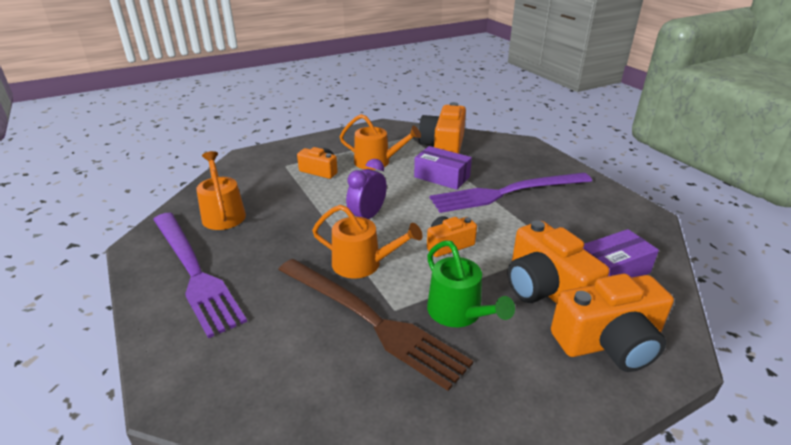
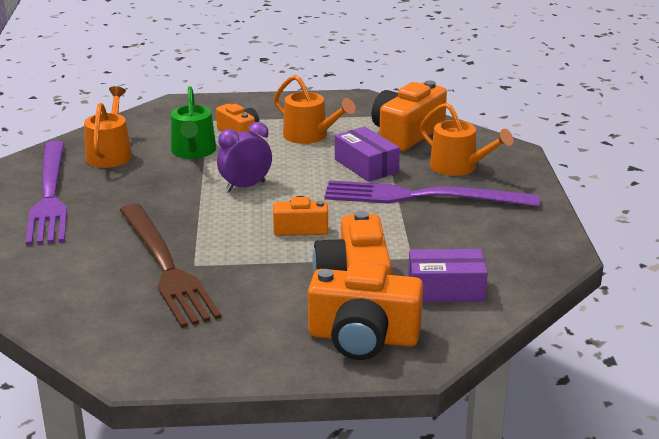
camera: 25 degrees right, 5 degrees down
orange watering can [312,205,422,279] -> orange watering can moved to [420,103,513,176]
green watering can [427,240,515,327] -> green watering can moved to [171,86,216,159]

